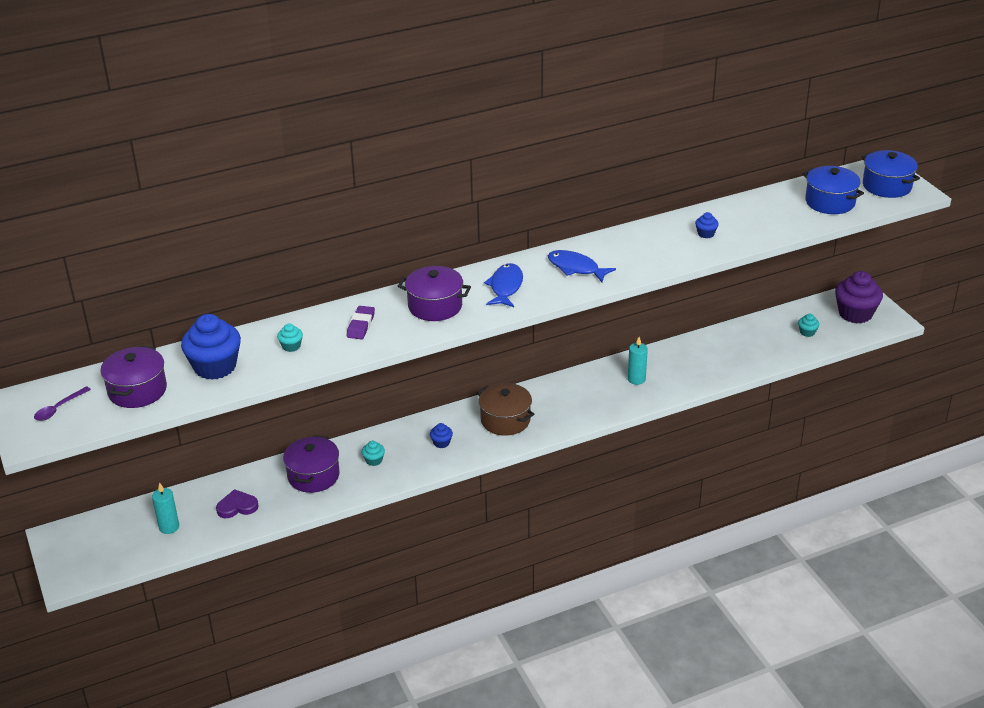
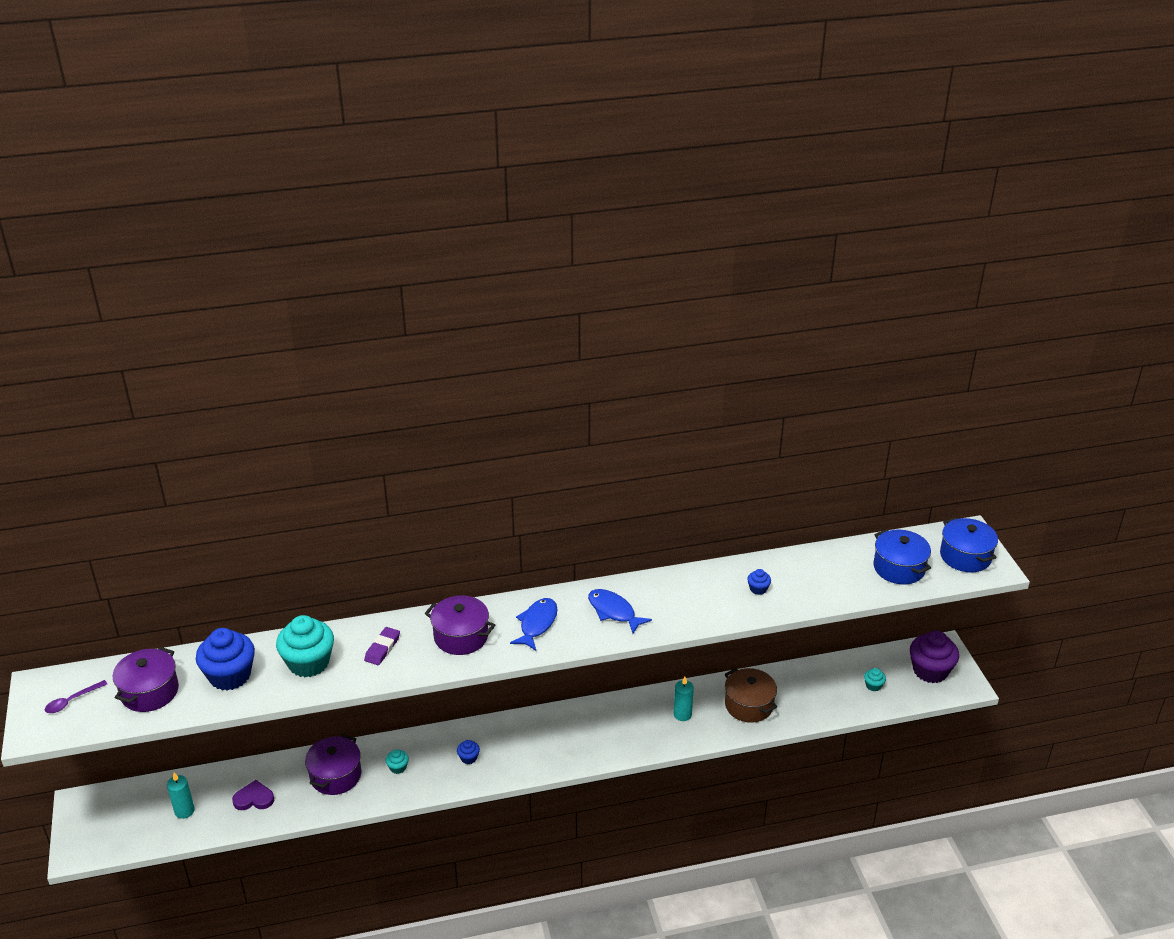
camera: 10 degrees right, 0 degrees up
turquoise cupcake [277,323,303,352] -> turquoise cupcake [276,615,334,677], size x2.26
brown pot [477,383,534,436] -> brown pot moved to [725,668,777,723]

